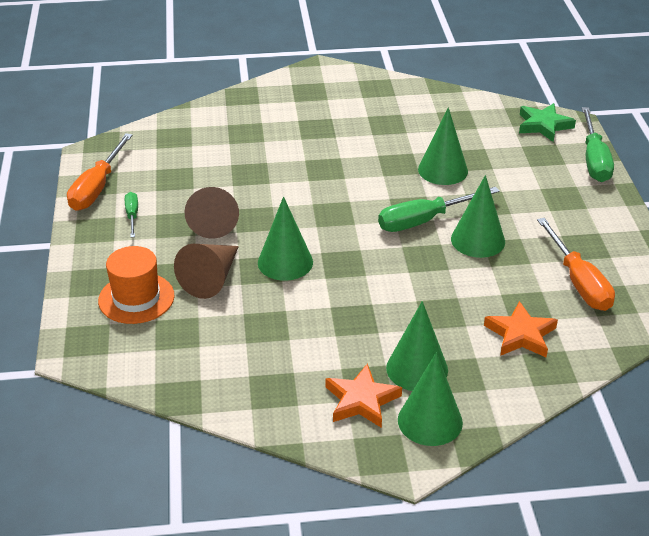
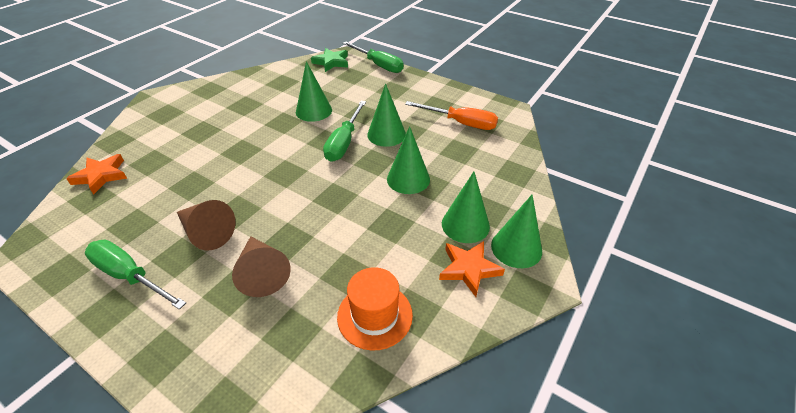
camera: 50 degrees left, 5 degrees up
orange screwdriver [67,133,133,211] -> none
orange hat [98,246,175,324] -> orange hat moved to [337,267,413,351]
green screwdriver [125,192,138,237] -> green screwdriver [85,240,186,310], size x1.90
green cone [258,197,313,281] -> green cone moved to [387,126,430,194]
orange star [484,301,558,357] -> orange star moved to [66,154,127,194]

